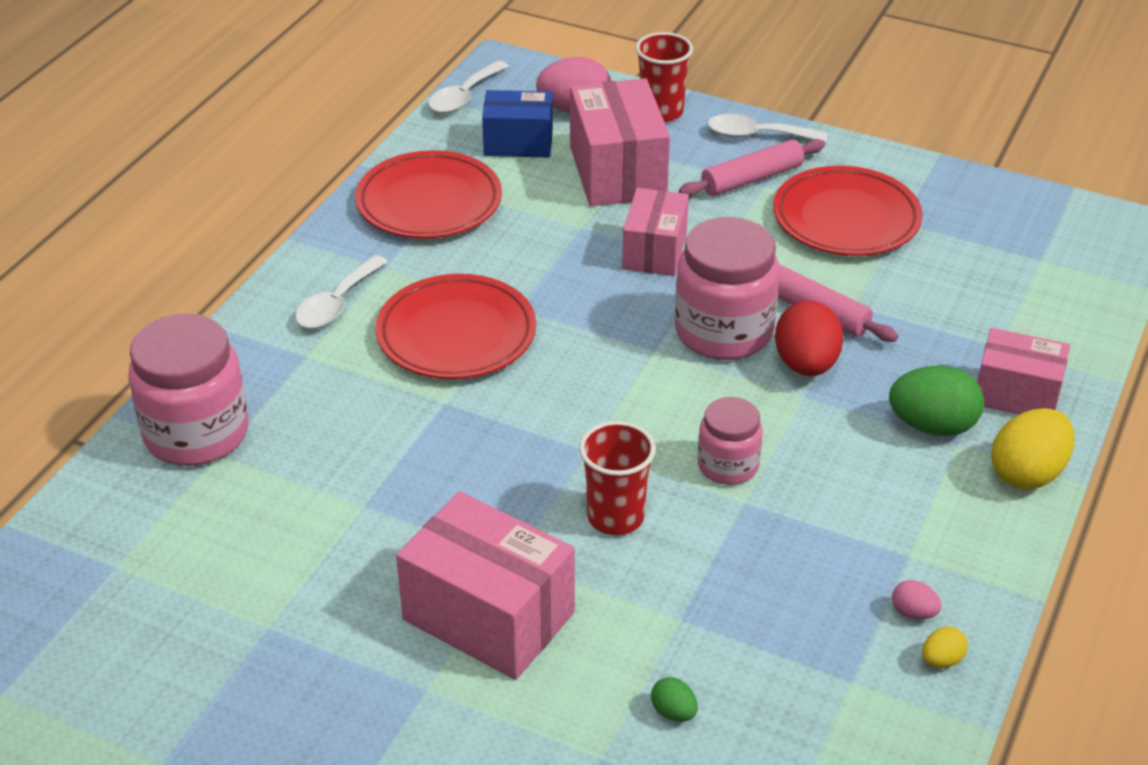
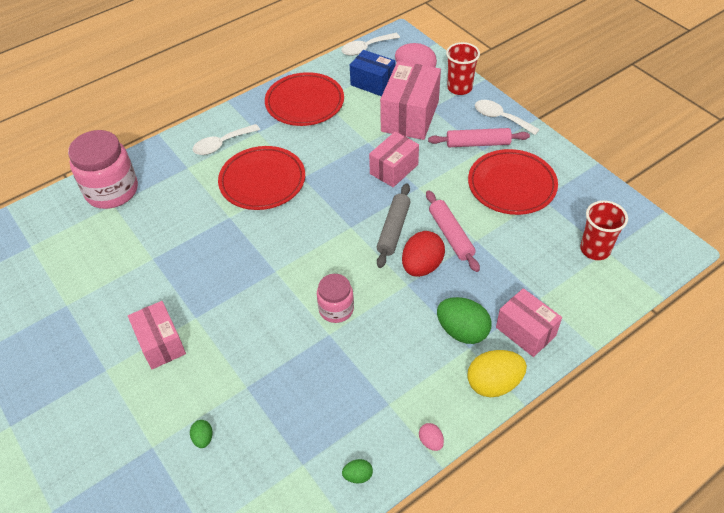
camera: 30 degrees right, 10 degrees up
pink box [396,491,575,680] -> pink box [128,301,186,369], size x0.64
red cup [579,421,656,535] -> red cup moved to [580,200,628,260]
pink jar [675,217,780,360] -> grey rolling pin [377,184,411,268]
pink egg [892,580,942,619] -> pink egg moved to [419,423,444,451]
yellow egg [922,627,968,668] -> green egg [342,459,373,483]

